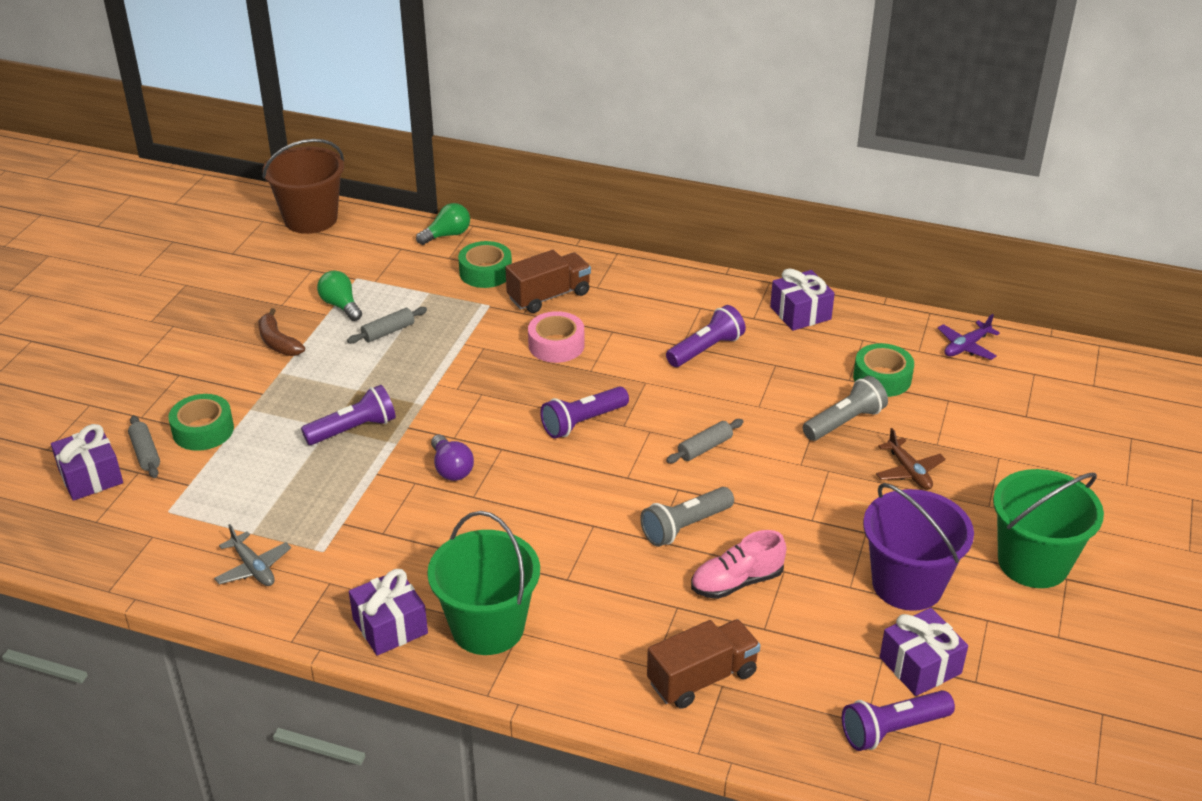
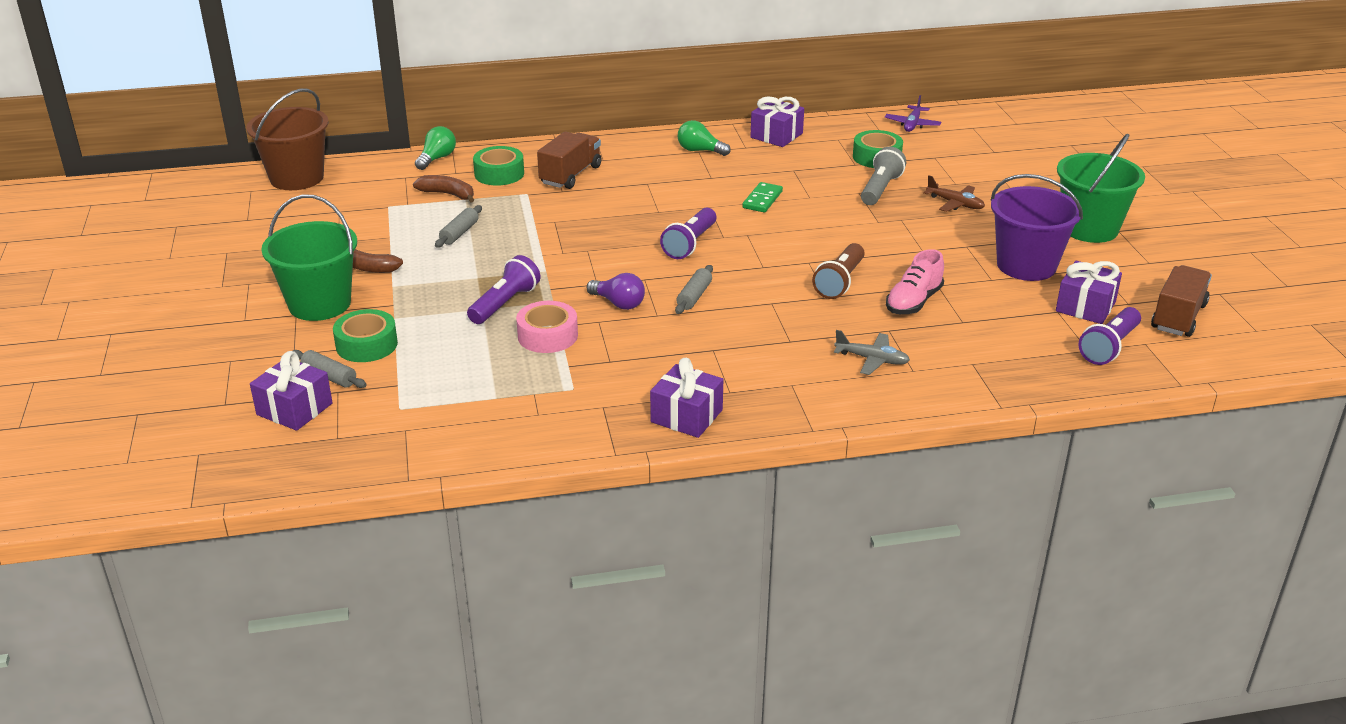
camera: 30 degrees left, 5 degrees down
grey plane [214,524,291,586] -> grey plane moved to [834,330,910,375]
green light bulb [317,270,362,321] -> green light bulb moved to [678,120,731,156]
green bucket [427,511,540,655] -> green bucket moved to [261,195,357,321]
pink tape [528,311,585,363] -> pink tape moved to [516,301,578,353]
grey flashlight [640,487,734,547] -> brown flashlight [812,243,865,299]
brown truck [647,619,760,709] -> brown truck moved to [1151,265,1212,337]
purple flashlight [666,305,746,367] -> none
grey rolling pin [666,419,744,463] -> grey rolling pin moved to [675,265,713,314]
none -> brown banana [413,175,474,202]
none -> green domino [742,182,783,212]

